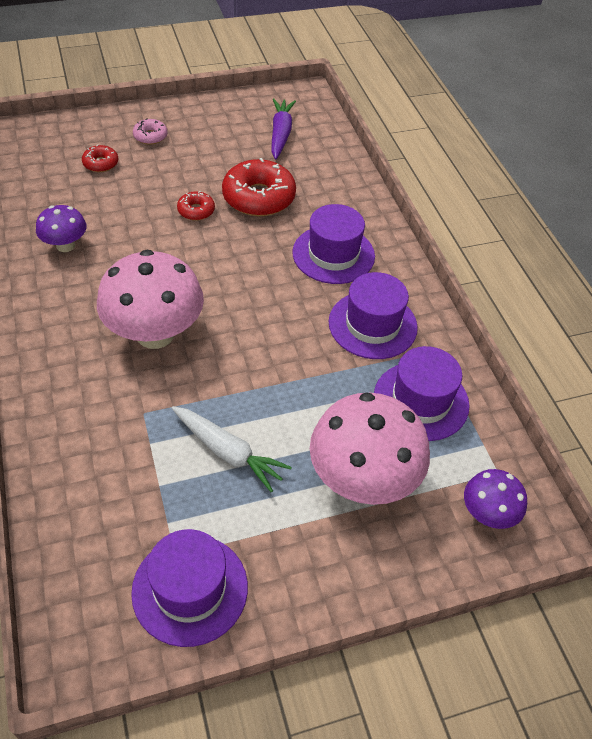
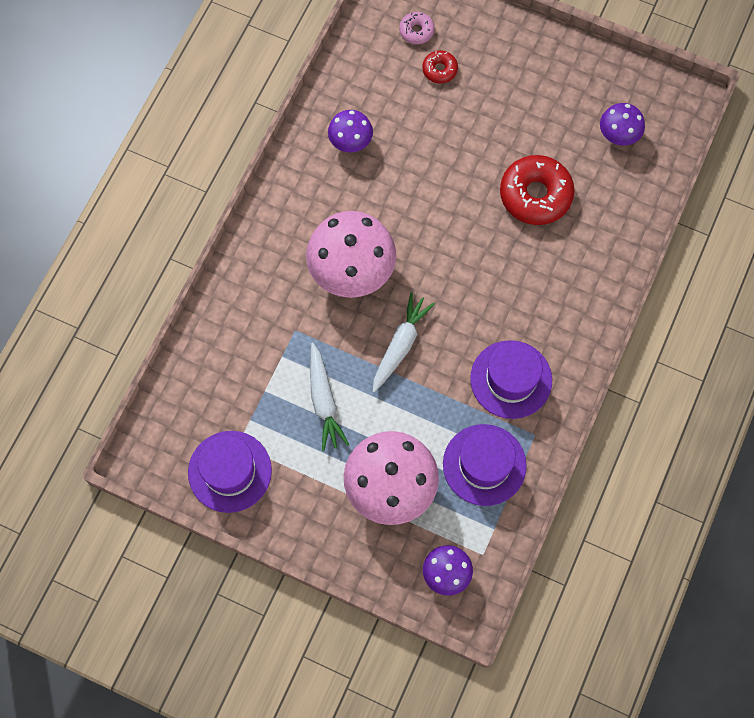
camera: 45 degrees right, 20 degrees up
pink donut [133,118,168,145] -> pink donut moved to [399,12,435,44]
red donut [177,191,215,221] -> none
purple carrot [271,98,296,160] -> purple mushroom [600,103,645,145]
purple hat [292,204,375,284] -> none
none -> white carrot [372,292,435,393]

